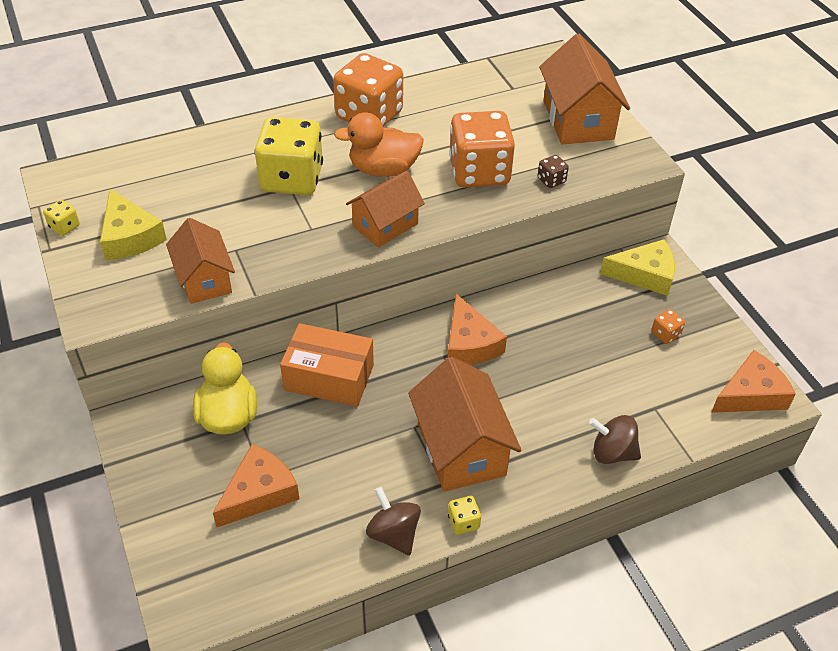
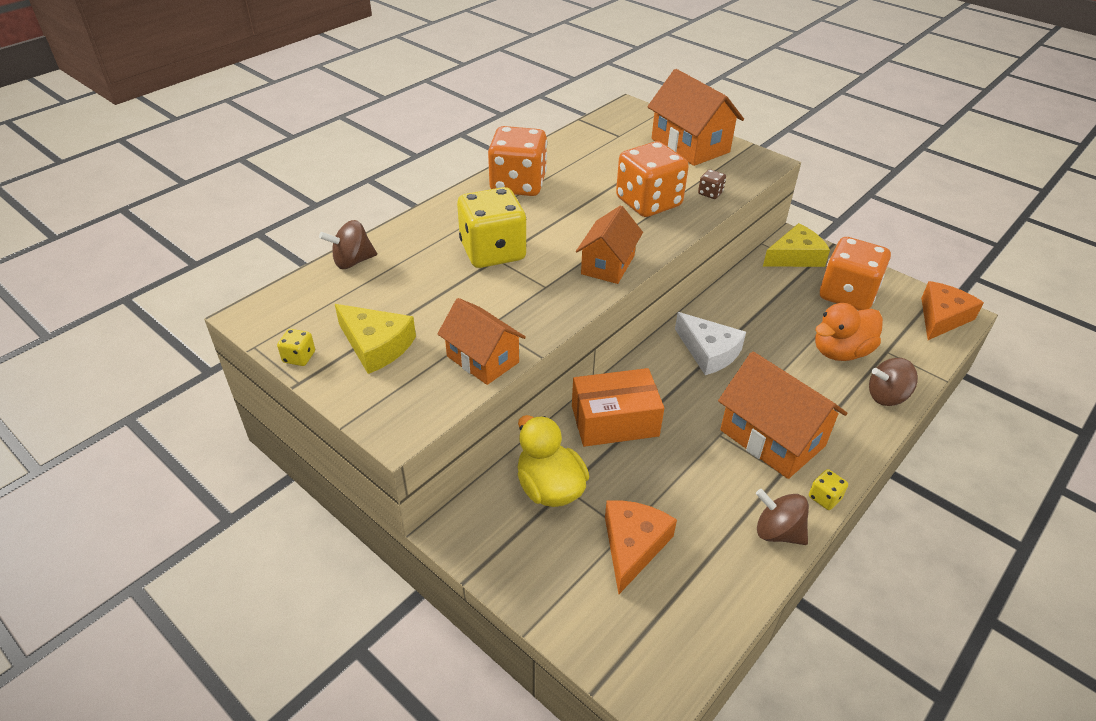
camera: 25 degrees left, 5 degrees down
orange duck [334,112,424,177] -> orange duck moved to [815,303,883,361]
orange cheese [448,294,507,365] -> white cheese [675,312,746,375]
orange dice [651,309,685,344] -> orange dice [820,237,891,310], size x2.48
none -> brown spinning top [319,220,377,269]

